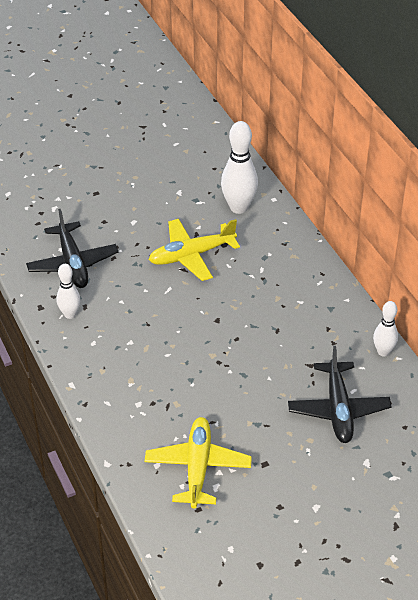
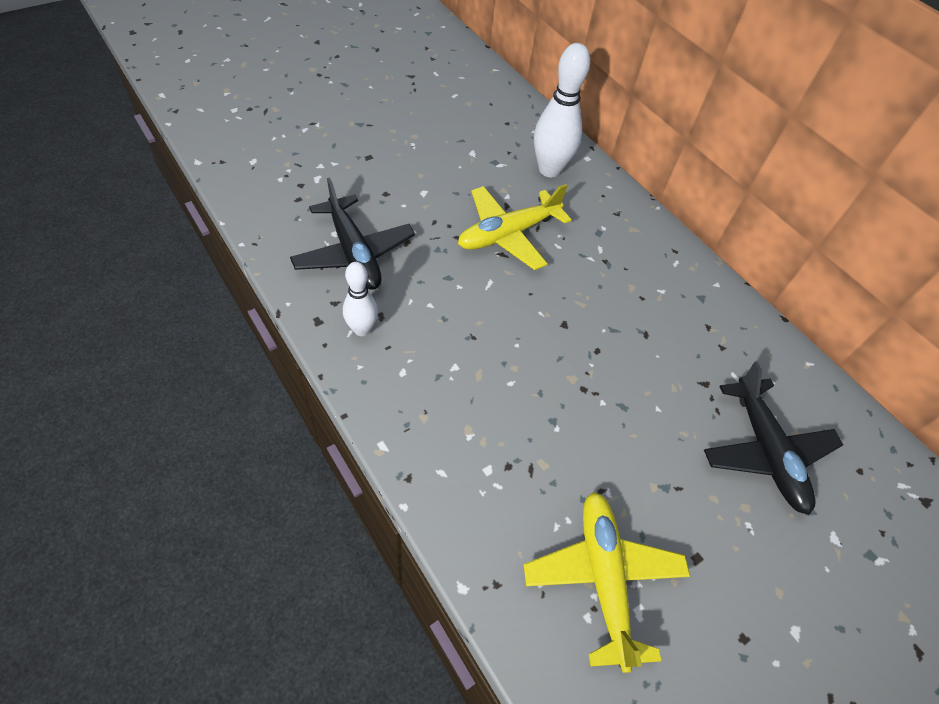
camera: 15 degrees left, 10 degrees up
white bowling pin [373,301,398,357] -> none

